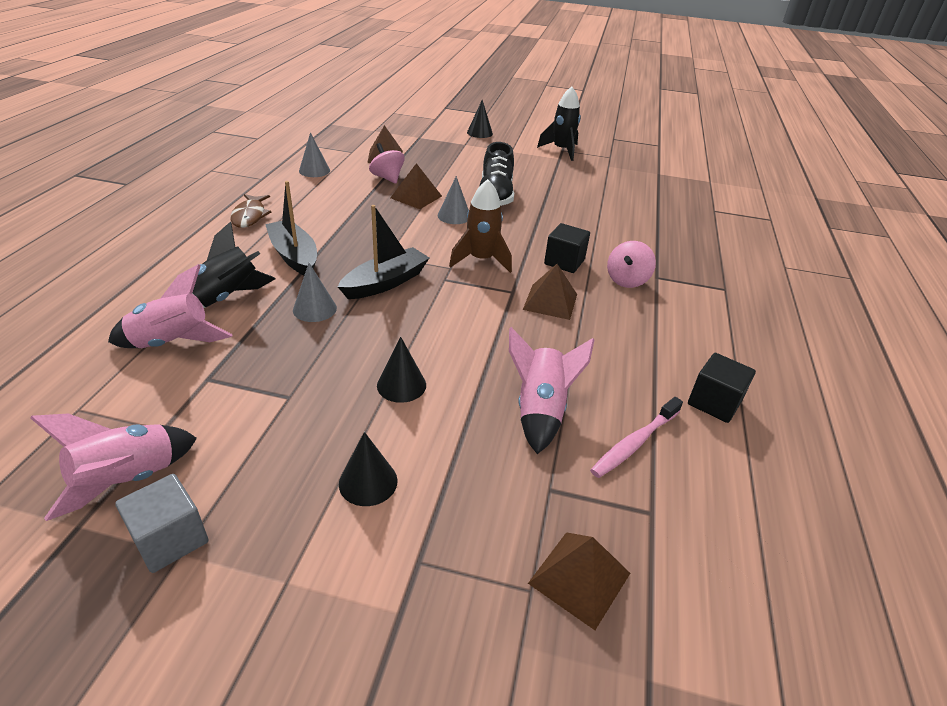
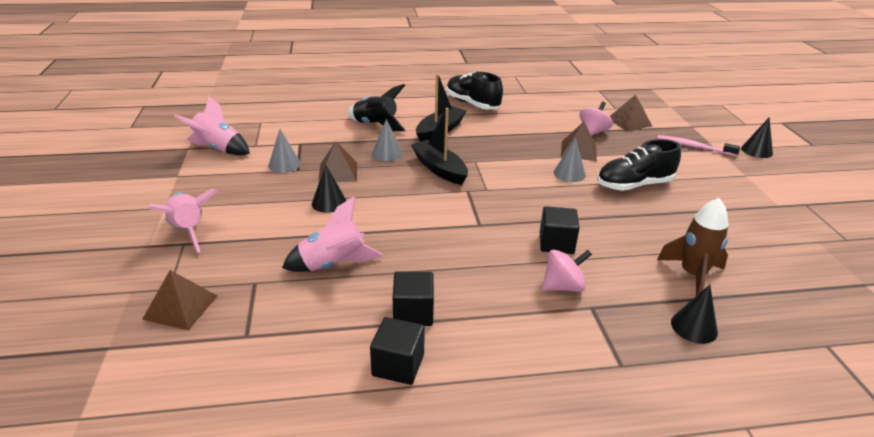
camera: 70 degrees right, 5 degrees down
pink rocket [108,264,233,348] -> pink rocket moved to [148,189,218,253]
grey cube [115,474,208,573] -> none
brown fish [230,194,271,228] -> black shoe [446,72,503,109]
grey cone [299,133,330,177] -> grey cone moved to [268,129,301,173]
black boat [338,205,429,299] -> black boat turned 150 degrees counterclockwise [411,108,468,185]
black cone [339,432,398,506] -> black cone moved to [671,285,718,344]
brown rocket [449,179,512,273] -> brown rocket moved to [657,198,729,296]
brown pyramid [523,264,577,320] -> brown pyramid moved to [318,141,357,183]
black rocket [537,87,581,161] -> none
pink toothbrush [590,397,683,478] -> pink toothbrush moved to [657,135,740,156]
pink spinning top [607,241,656,288] -> pink spinning top turned 150 degrees clockwise [542,250,592,292]
none -> black cube [393,271,434,326]

